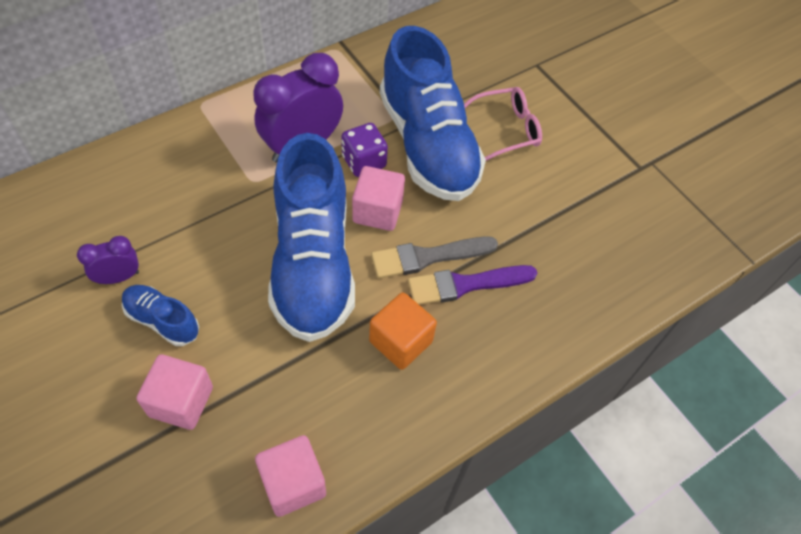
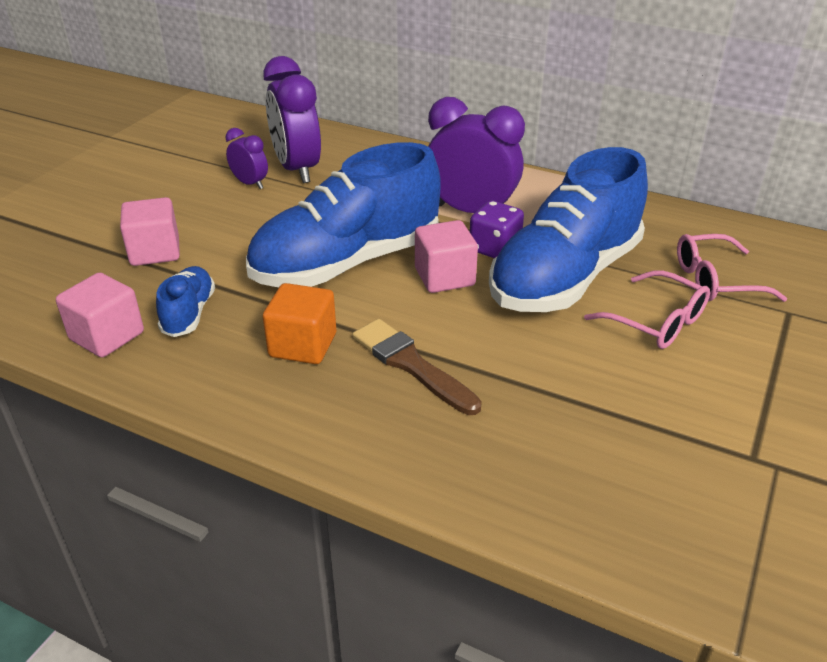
camera: 65 degrees right, 20 degrees down
blue shoe [122,285,199,346] -> blue shoe moved to [156,266,215,337]
grey brush [371,236,498,279] -> none
purple brush [408,265,537,305] -> brown brush [352,319,482,415]
none -> purple clock [263,56,321,183]
none -> pink glasses [677,234,787,302]

